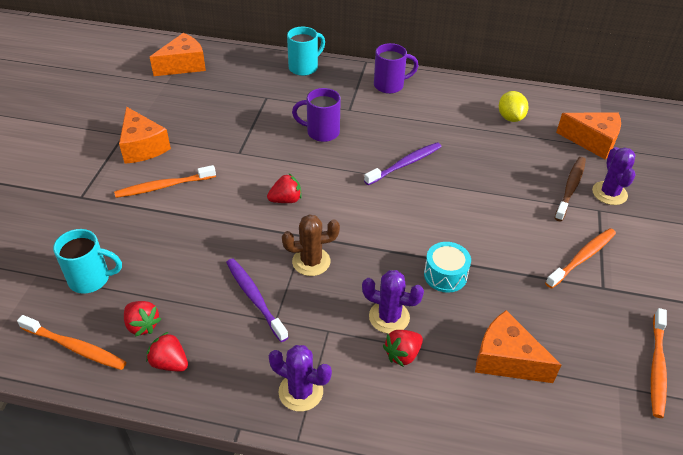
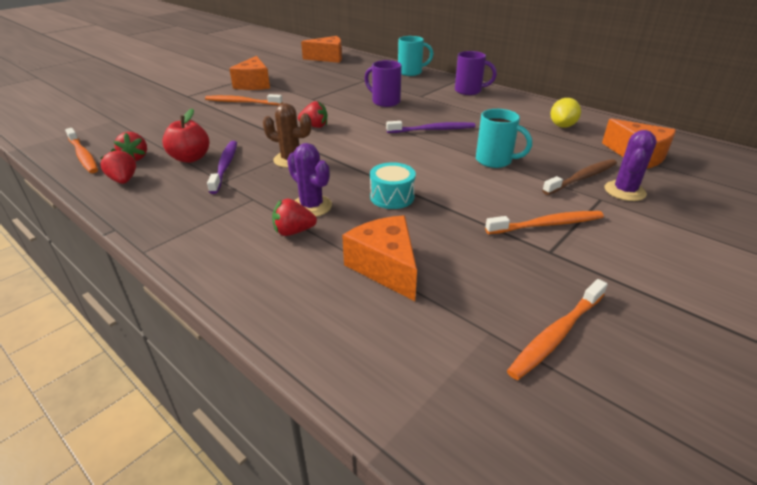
camera: 30 degrees right, 10 degrees down
turquoise mug [53,229,122,294] -> turquoise mug moved to [476,109,532,168]
purple cactus [269,345,332,412] -> none
none -> red apple [162,109,209,163]

